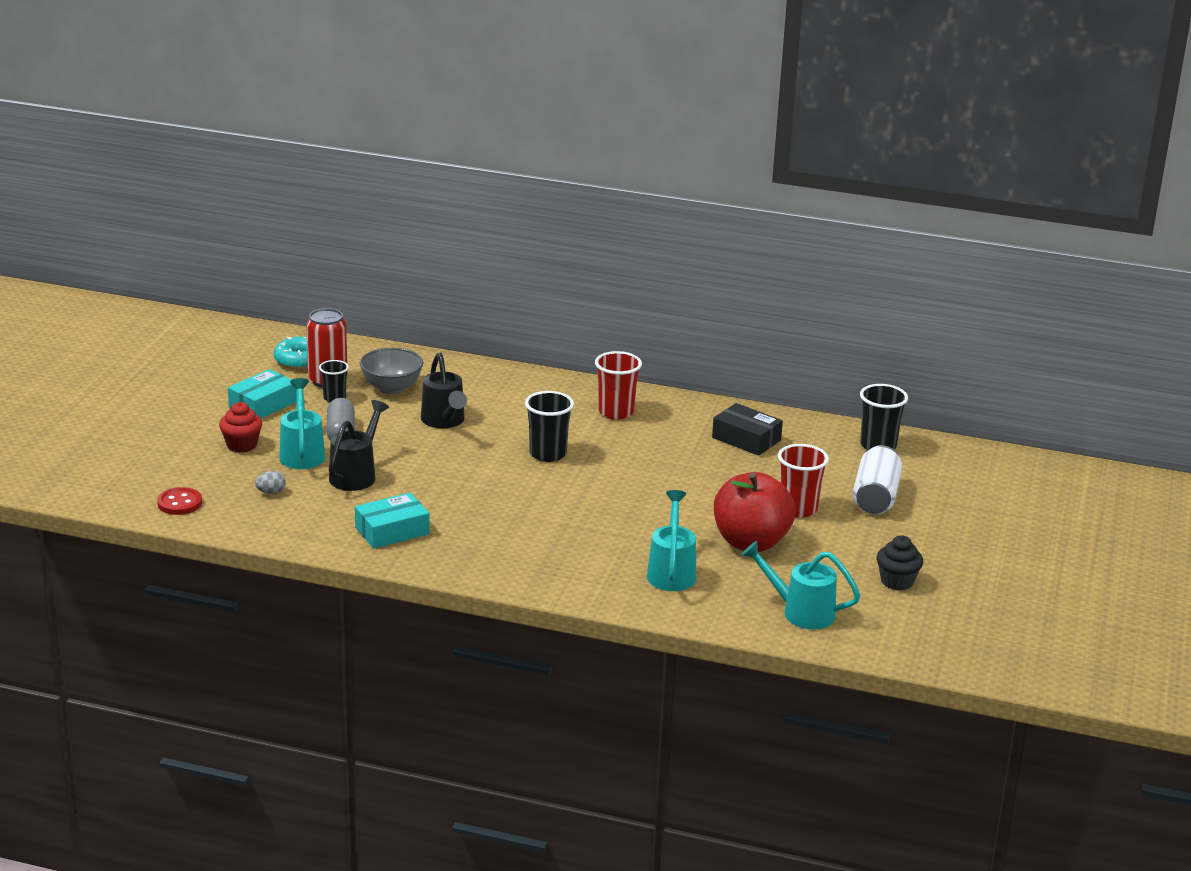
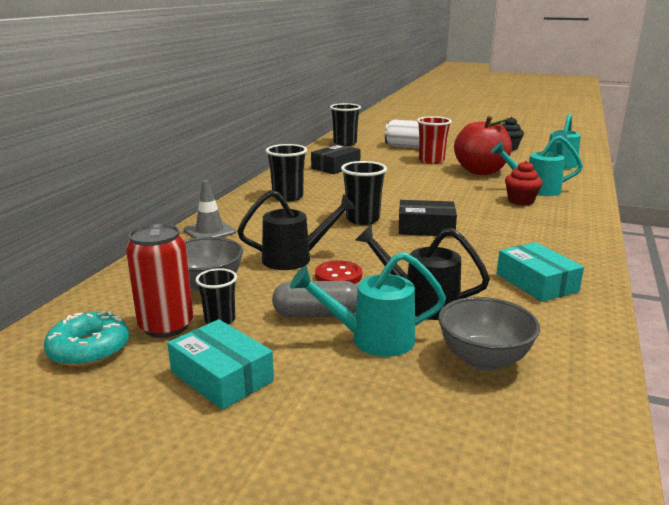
camera: 85 degrees left, 5 degrees down
red button [157,487,202,515] -> red button moved to [315,260,362,284]
red cupcake [219,402,262,453] -> red cupcake moved to [505,161,543,205]
grey egg [255,471,286,494] -> grey bowl [438,297,540,371]
red cup [595,351,642,420] -> black cup [266,144,307,202]
none -> grey traffic cone [184,180,236,238]
none -> black box [399,200,457,237]

